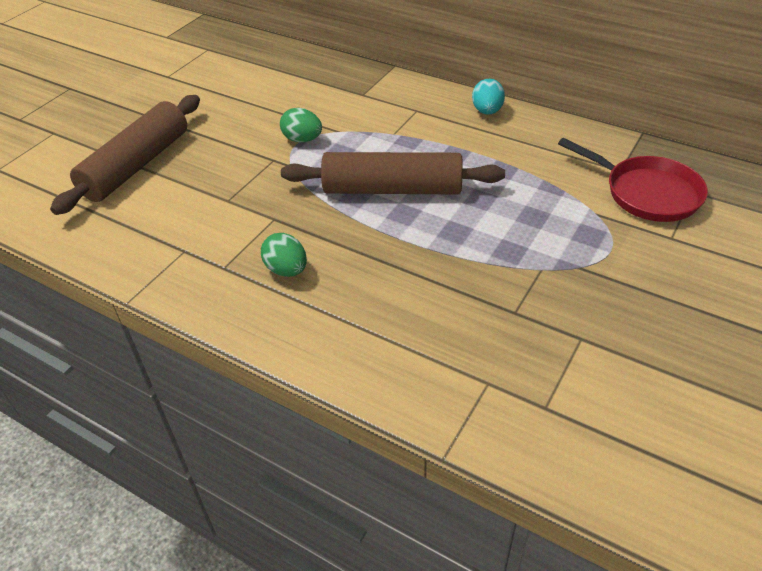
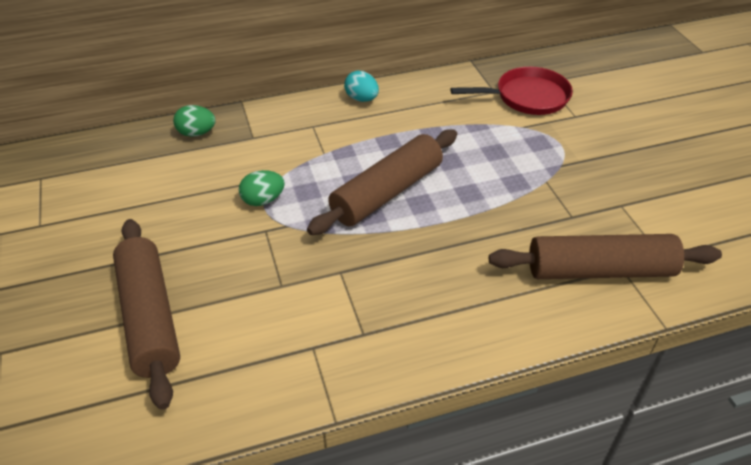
camera: 50 degrees left, 0 degrees up
green egg [261,233,307,277] -> green egg moved to [173,105,216,137]
none -> brown rolling pin [489,234,722,279]

